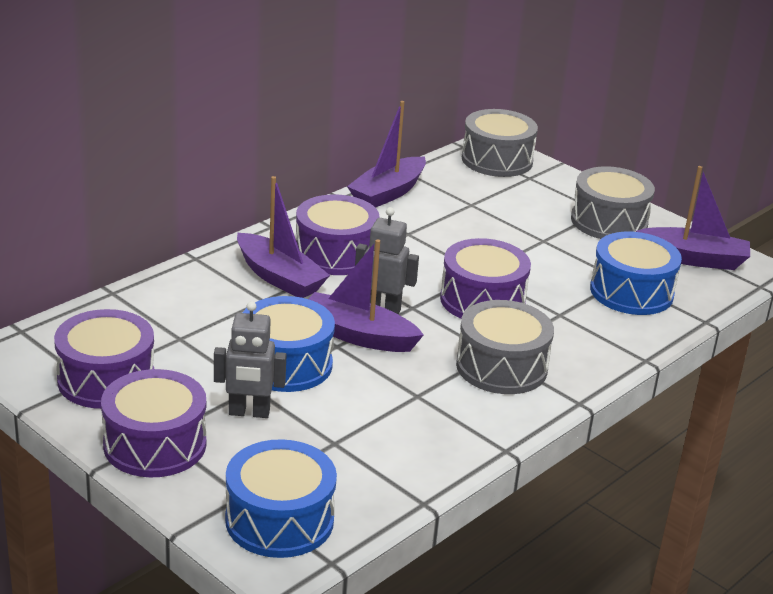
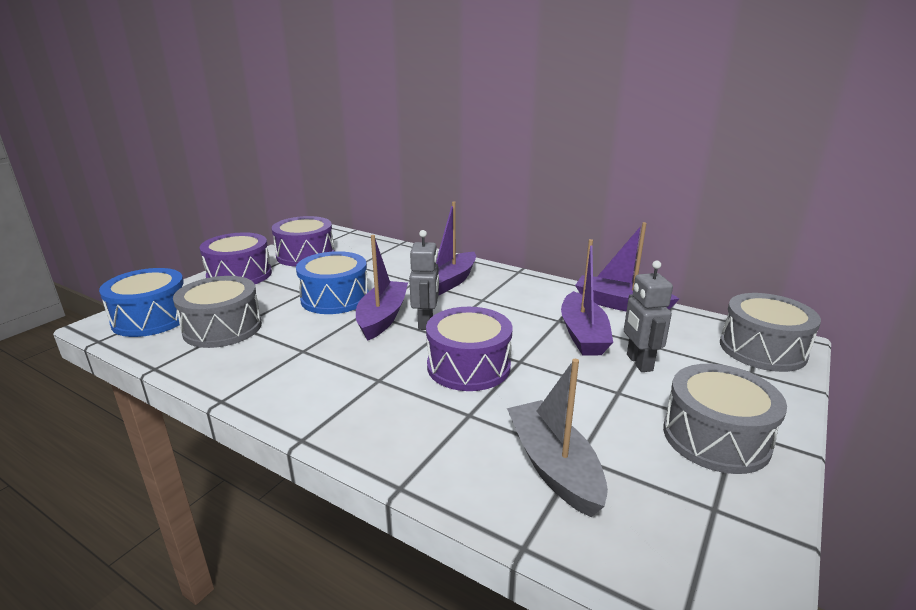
camera: 80 degrees right, 5 degrees down
grey robot [214,301,286,418] -> grey robot moved to [624,261,673,372]
purple drum [296,194,380,275] -> none
grey drum [456,300,554,394] -> grey drum moved to [173,276,262,348]
blue drum [590,231,682,315] -> grey boat [507,359,608,517]
purple boat [636,166,750,270] -> purple boat moved to [561,239,613,356]

